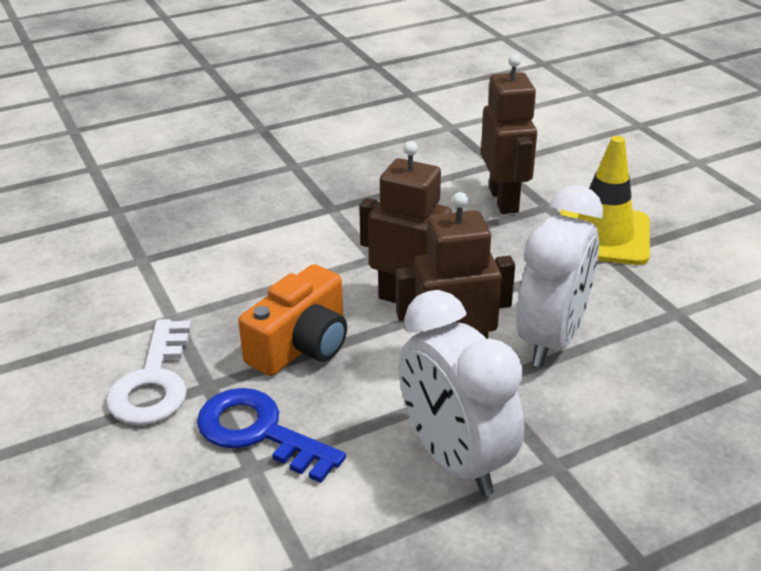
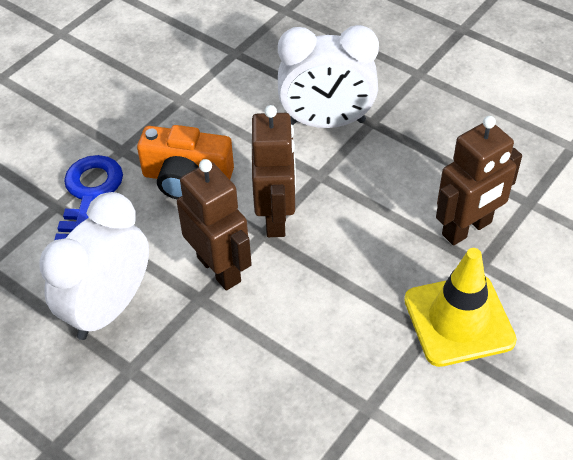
camera: 65 degrees right, 15 degrees up
white key [106,319,191,425] -> none
white clock [516,185,603,367] -> white clock moved to [278,25,379,128]

